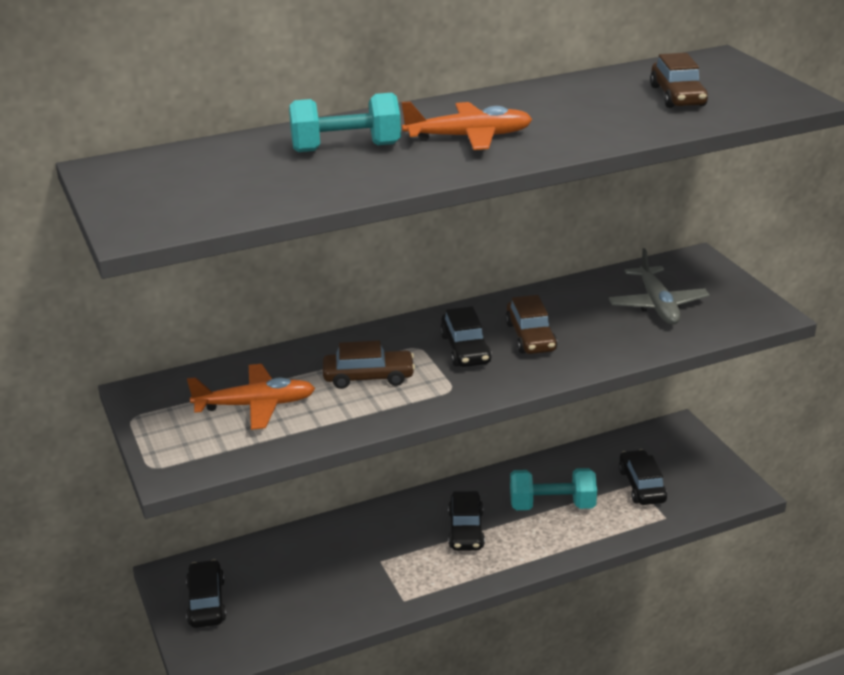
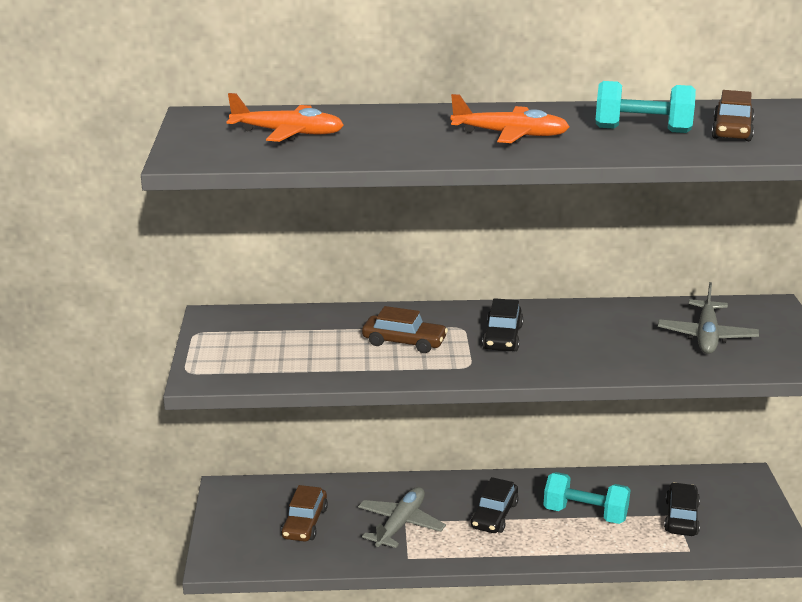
camera: 20 degrees right, 5 degrees down
black car [186,559,226,628] -> none
orange plane [187,364,315,430] -> orange plane moved to [226,93,344,142]
turquoise dumbbell [289,93,401,152] -> turquoise dumbbell moved to [596,81,696,133]
brown car [505,295,557,354] -> brown car moved to [281,485,328,542]
none -> grey plane [358,487,446,548]

